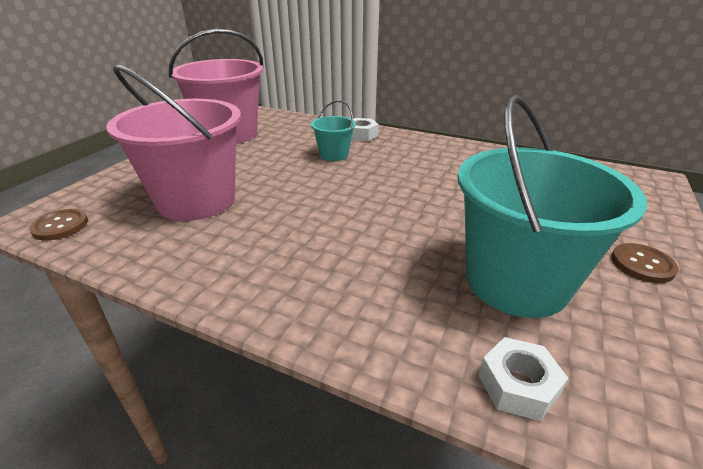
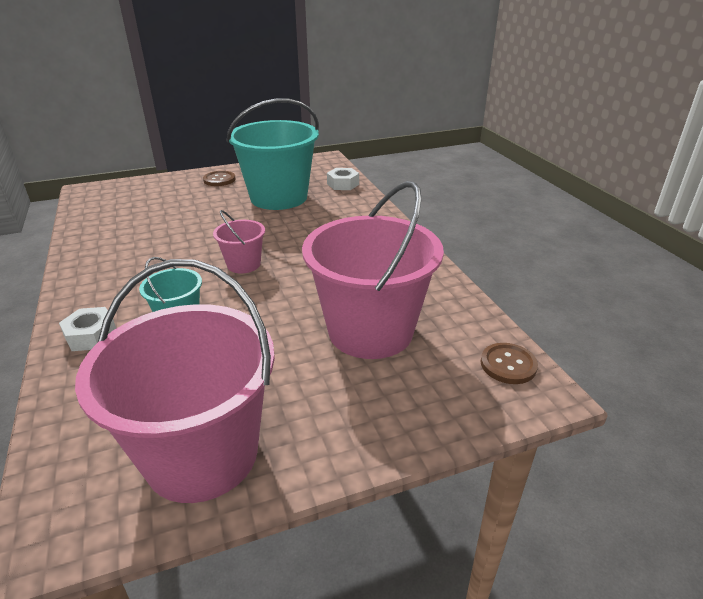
camera: 135 degrees left, 0 degrees up
none -> pink bucket [213,210,265,273]

